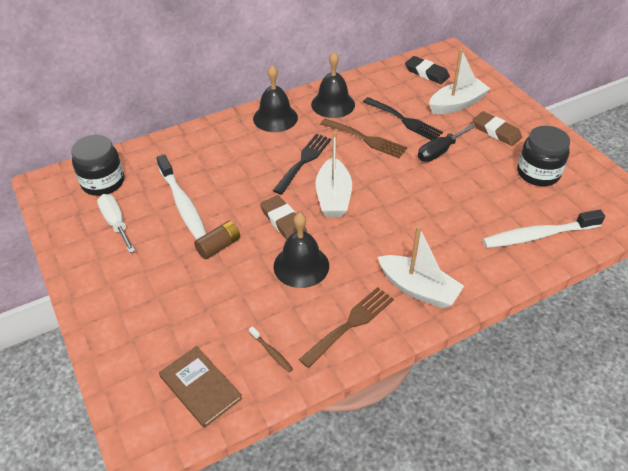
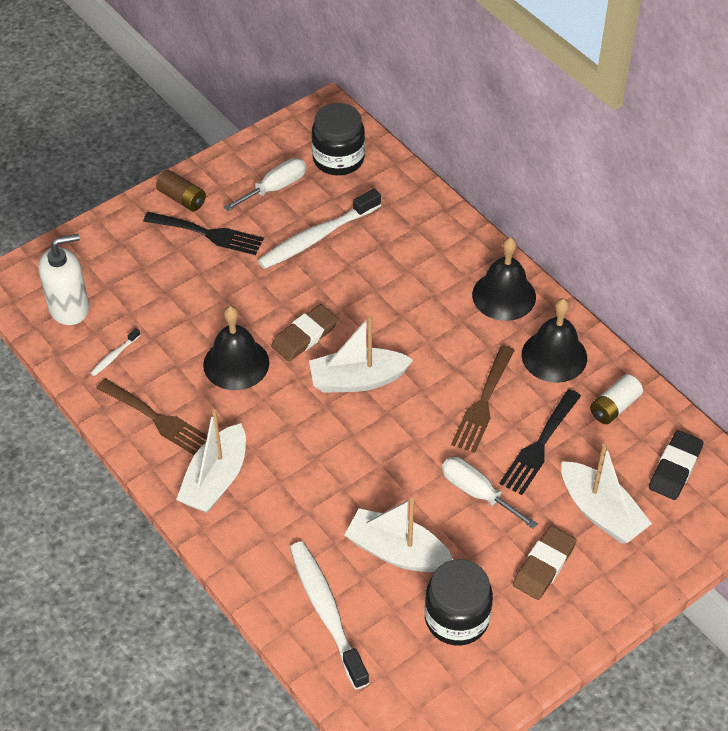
camera: 80 degrees right, 5 degrees up
brown book [159,346,242,428] -> white soap dispenser [38,234,89,325]
brown battery [194,221,240,260] -> brown battery moved to [156,170,206,211]
brown toothbrush [249,326,293,372] -> white toothbrush [90,328,140,376]
black fork [273,134,331,195] -> black fork moved to [143,212,264,255]
black screwdriver [418,124,476,162] -> white screwdriver [442,457,538,529]
none -> white boat [344,498,453,572]
none -> white battery [590,374,643,424]

